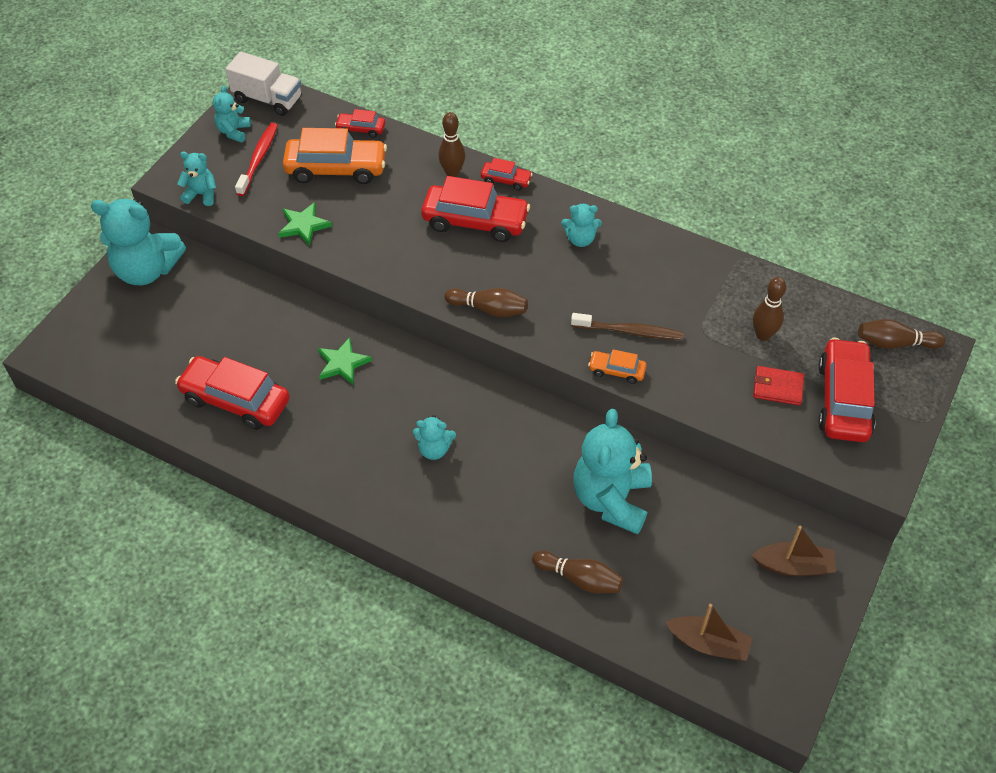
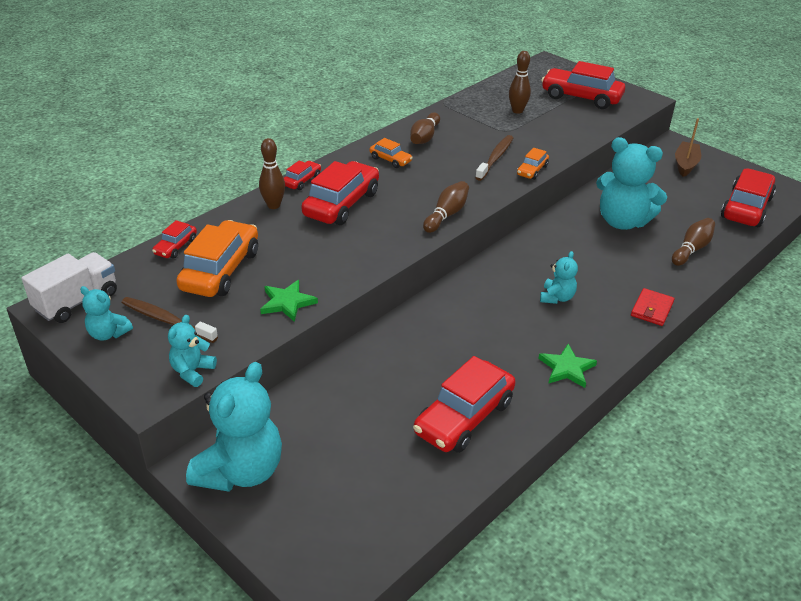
camera: 75 degrees left, 15 degrees down
red toothbrush [235,123,278,196] -> brown toothbrush [122,297,218,343]
green star [318,337,372,385] -> green star moved to [538,344,597,388]
turquoise teddy bear [561,204,602,247] -> orange car [370,138,413,168]
brown boat [666,604,752,661] -> red car [721,169,776,227]
red wallet [753,366,804,406] -> red wallet moved to [631,288,674,326]
brown bowling pin [858,319,946,349] -> brown bowling pin moved to [410,112,440,144]

